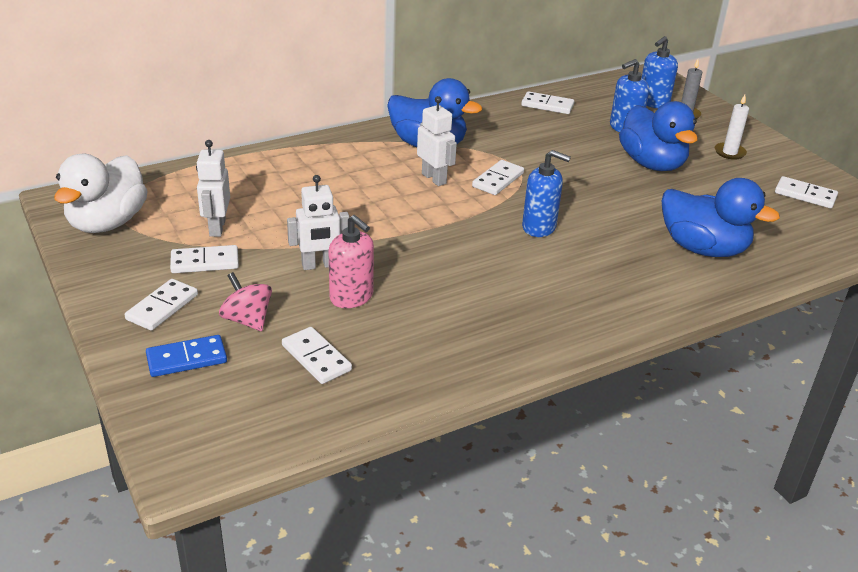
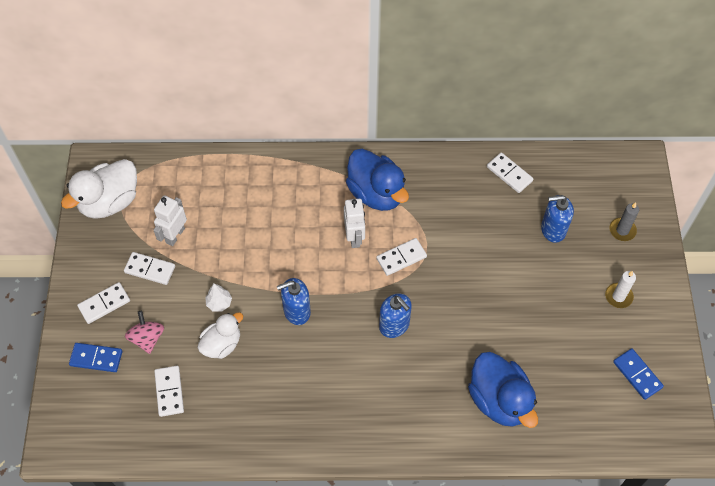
camera: 30 degrees right, 25 degrees up
white robot [287,175,349,270] -> white tree [205,284,232,312]
pink soap dispenser [328,215,374,308] -> white duck [198,312,243,359]
blue duck [619,101,698,171] -> none
blue soap dispenser [642,36,678,108] -> blue soap dispenser moved to [277,278,311,325]
white domino [775,176,838,208] -> blue domino [613,348,664,400]

